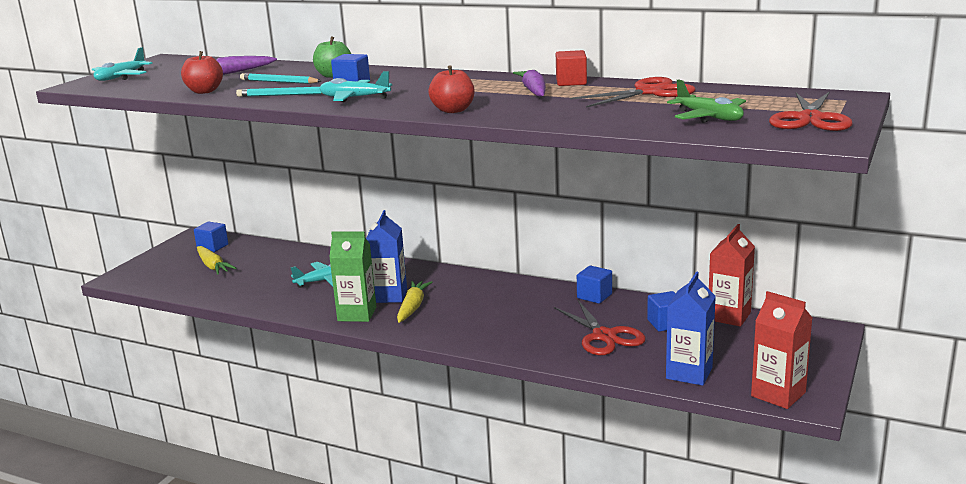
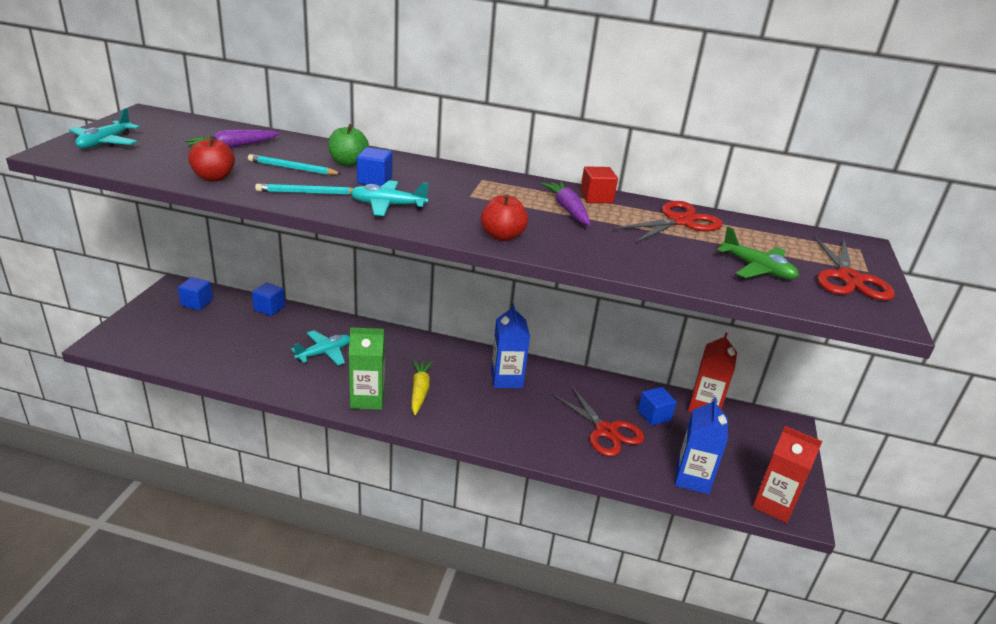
camera: 15 degrees left, 10 degrees up
yellow carrot [197,246,237,274] -> none
blue carton [366,210,407,303] -> blue carton moved to [491,304,530,388]
blue cube [577,266,612,304] -> blue cube moved to [252,282,285,316]

